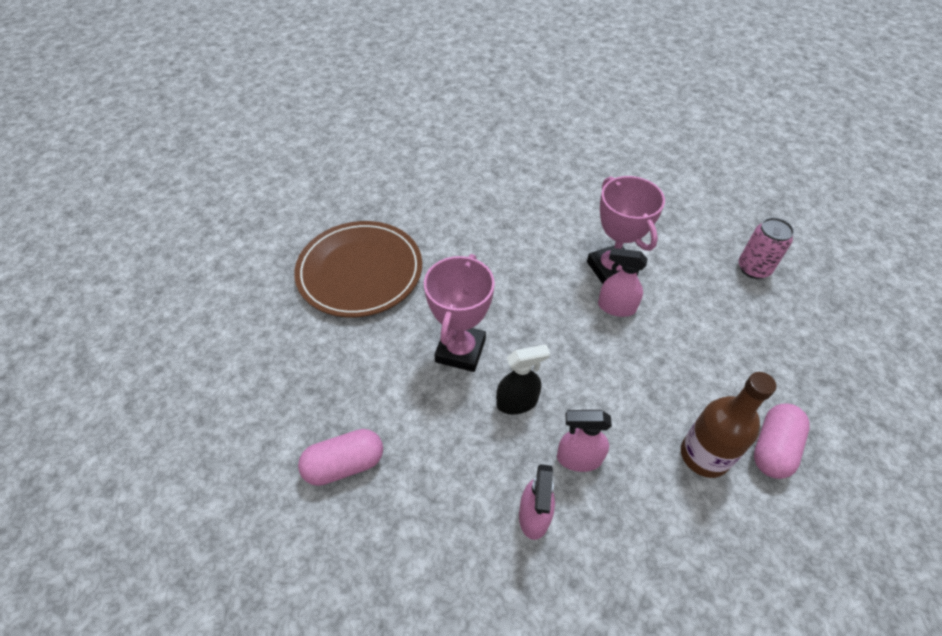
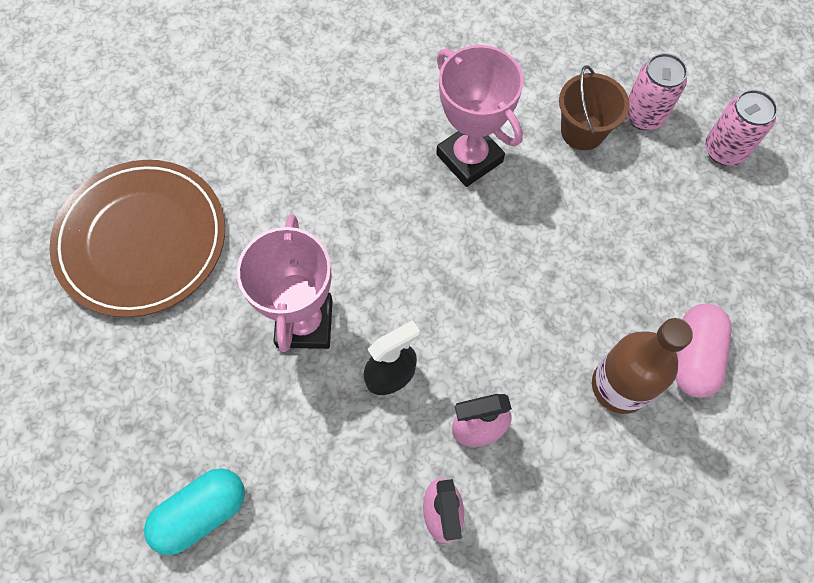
camera: 15 degrees left, 15 degrees up
pink capsule [298,429,383,486] -> turquoise capsule [144,468,245,555]
pink spray bottle [598,248,647,317] -> none
none -> brown bucket [559,65,630,150]
none -> pink can [705,89,778,166]

